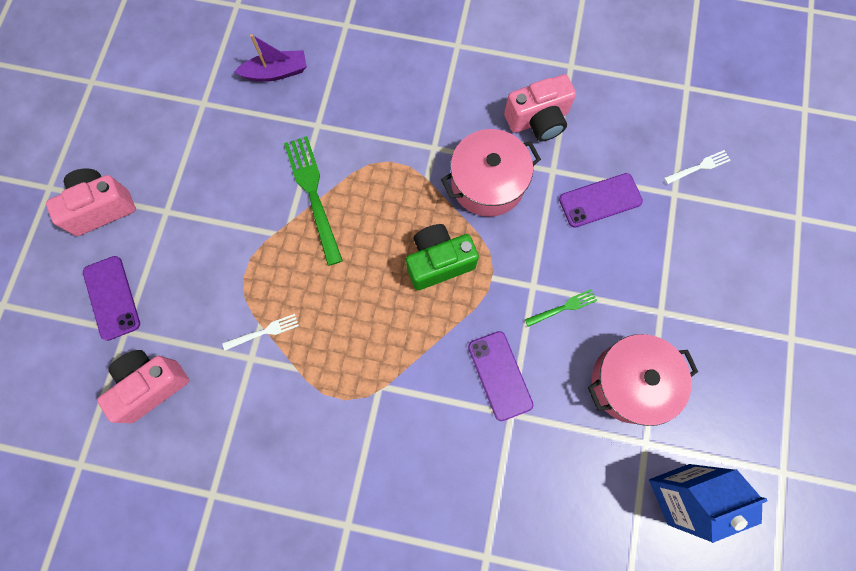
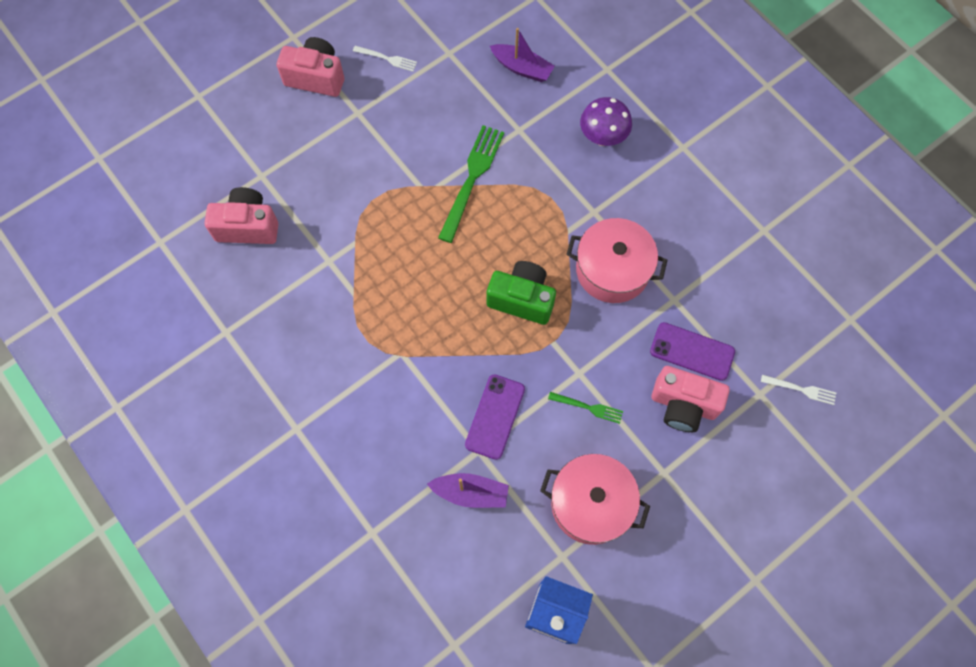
camera: 40 degrees right, 5 degrees down
purple phone [83,256,140,341] -> none
white fork [222,314,299,350] -> white fork moved to [353,46,417,72]
pink camera [504,74,576,141] -> pink camera moved to [652,366,730,432]
none -> purple boat [427,473,509,508]
none -> purple mushroom [580,97,632,146]

